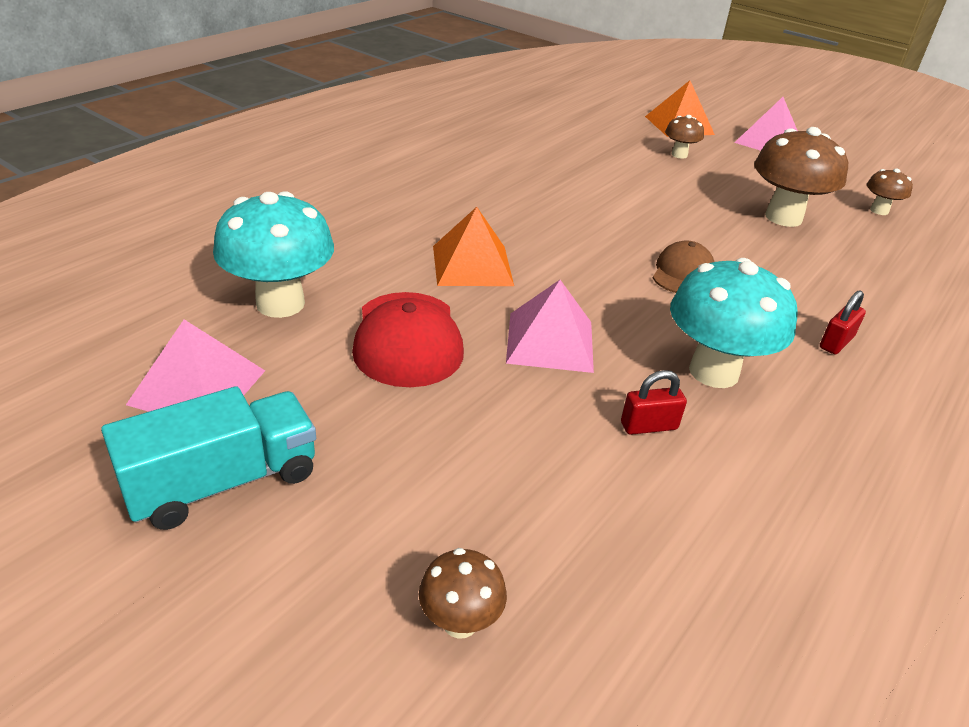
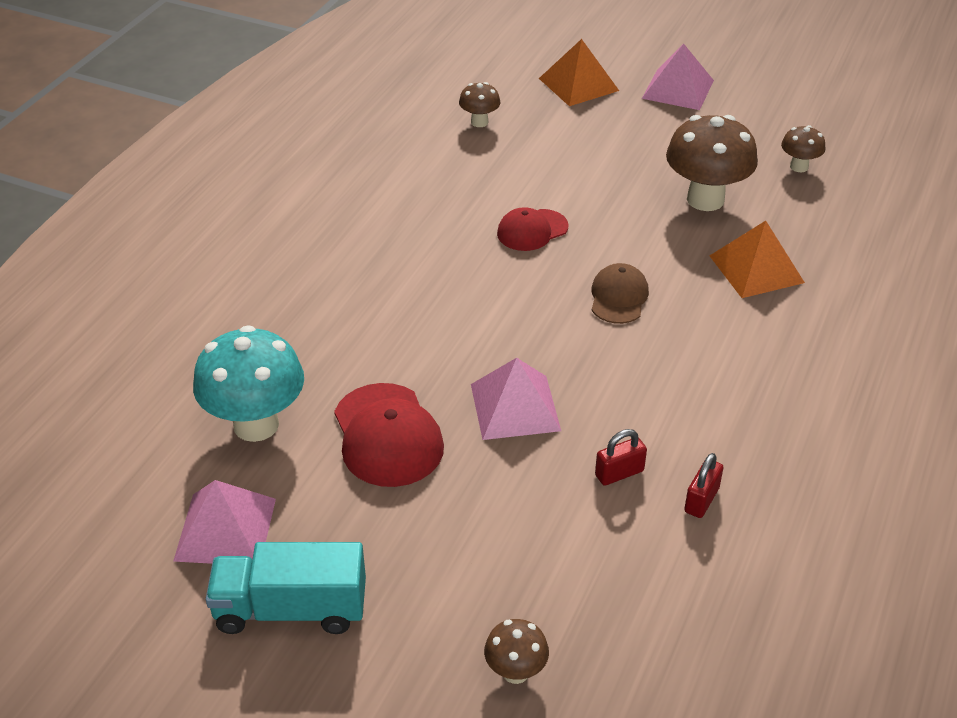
camera: 10 degrees left, 5 degrees up
turquoise truck [101,386,316,530] -> turquoise truck turned 135 degrees counterclockwise [206,542,366,634]
orange pyramid [433,207,514,286] -> orange pyramid moved to [710,221,805,298]
brown mushroom [665,115,704,159] -> brown mushroom moved to [459,82,500,127]
turquoise mushroom [670,258,797,388] -> none
red padlock [820,290,866,354] -> red padlock moved to [684,453,723,518]
none -> red cap [497,207,569,251]

